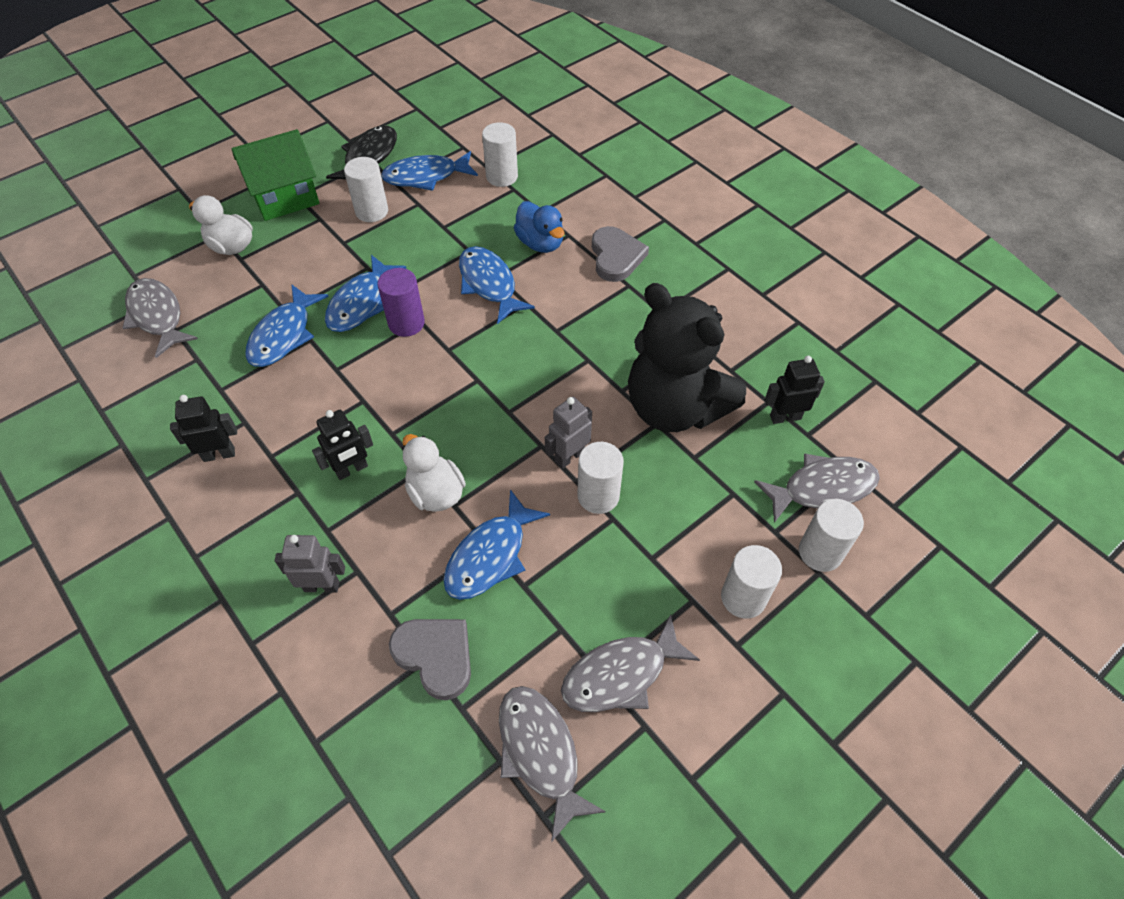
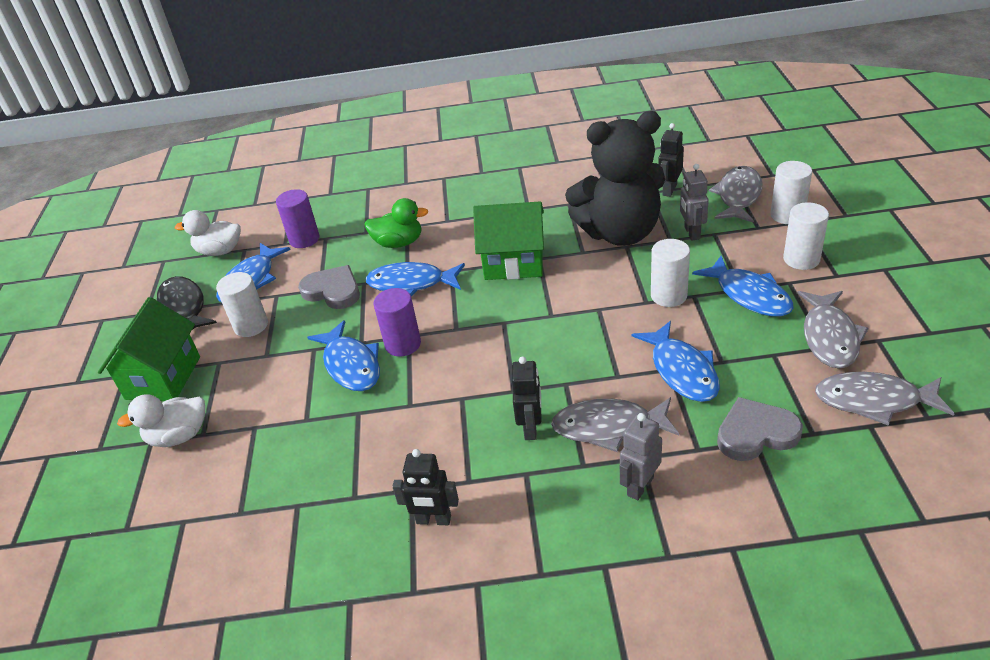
camera: 50 degrees left, 15 degrees down
grey fish [123,278,198,358] -> grey fish moved to [551,397,679,452]
black robot [170,395,237,462] -> black robot turned 105 degrees counterclockwise [392,449,459,525]
blue fish [245,284,329,367] -> blue fish moved to [692,255,793,317]
white duck [402,434,466,512] -> white duck moved to [175,210,241,256]
white cylinder [482,122,518,187] -> purple cylinder [276,189,320,248]
blue duck [514,201,565,253] -> green duck [364,198,429,248]
grey robot [545,397,592,469] -> grey robot moved to [680,164,709,241]
grey heart [592,226,649,282] -> grey heart moved to [298,265,360,309]
none -> green house [473,201,544,280]

